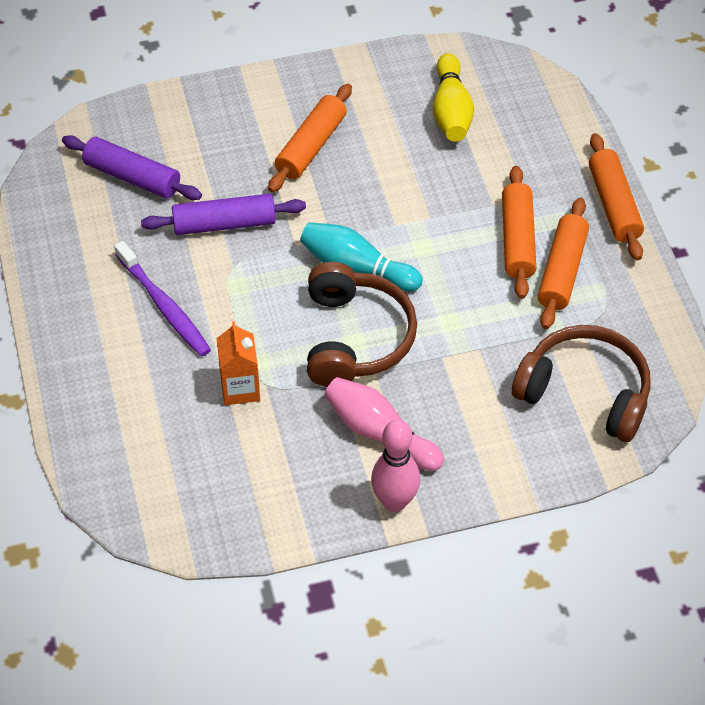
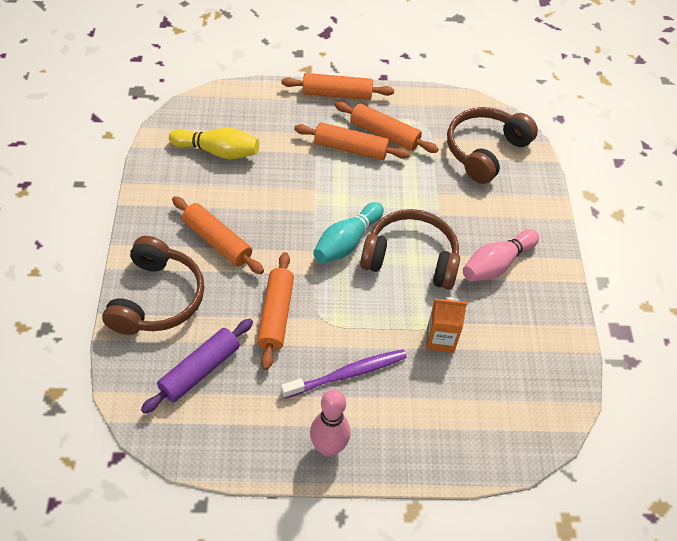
camera: 80 degrees left, 0 degrees up
purple rolling pin [141,194,306,235] -> orange rolling pin [257,252,294,370]
pink bowling pin [371,420,420,512] -> pink bowling pin moved to [310,389,350,457]
none -> brown headphones [102,236,205,335]

